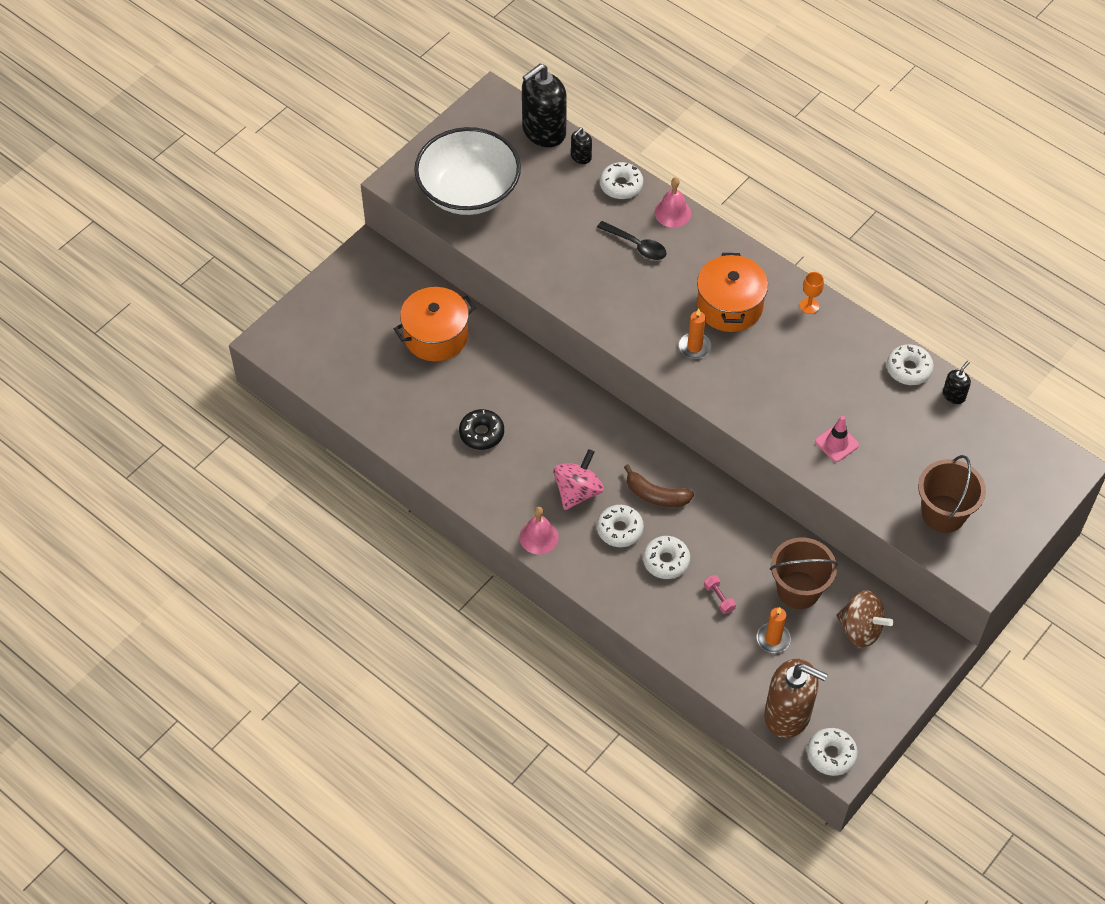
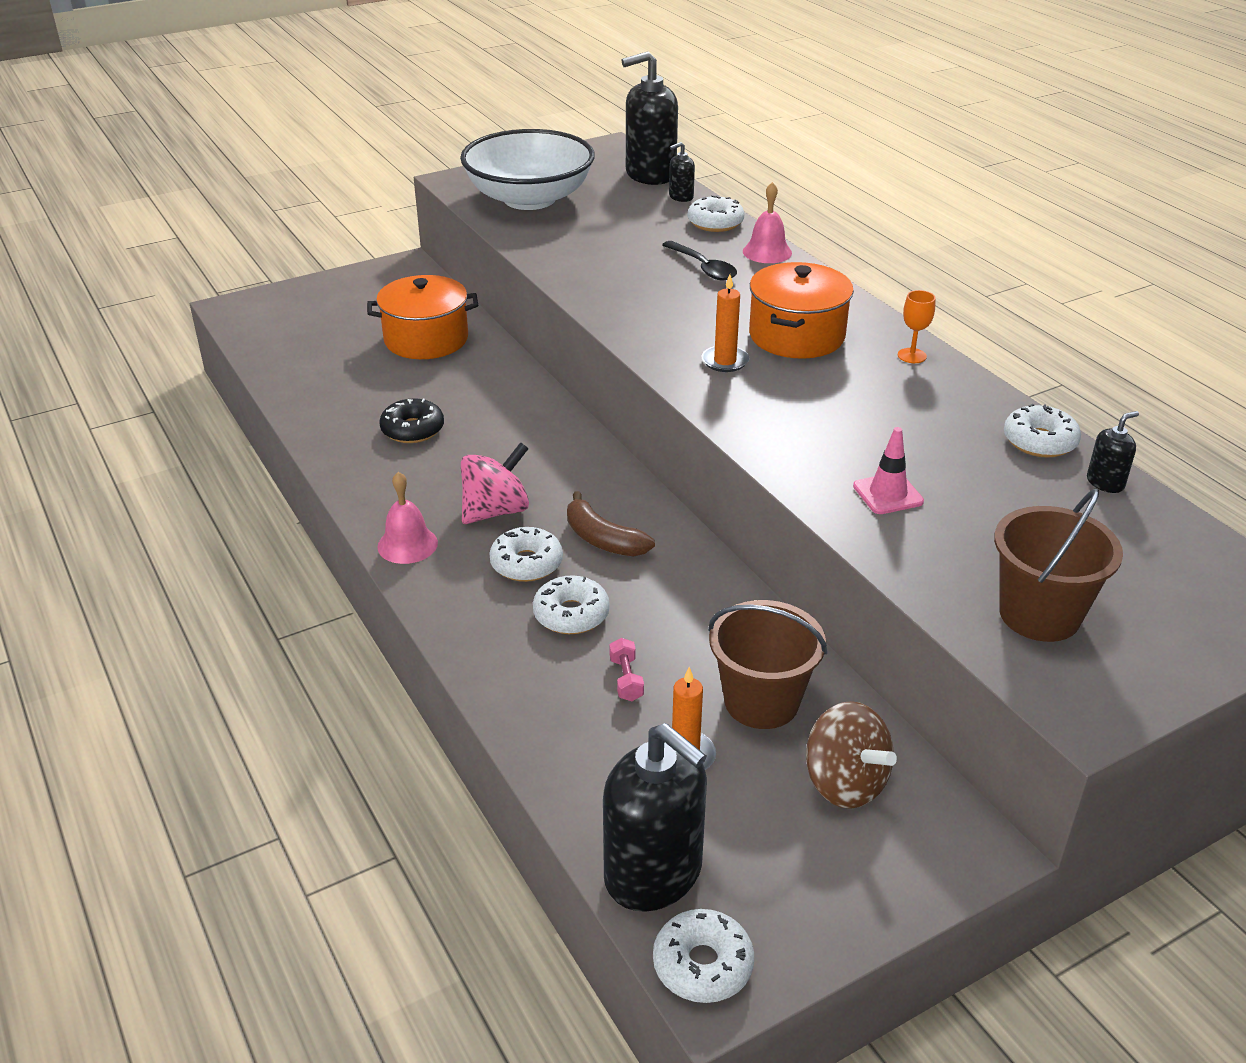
camera: 20 degrees right, 20 degrees down
brown soap dispenser [764,659,828,738] -> black soap dispenser [603,723,707,912]

